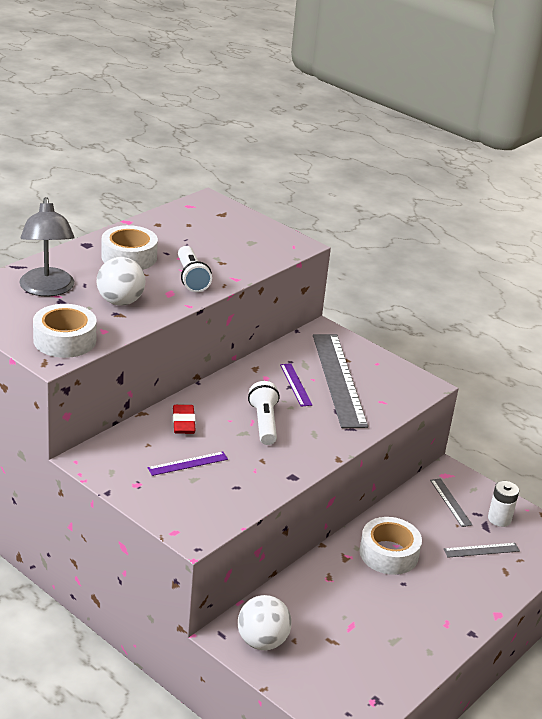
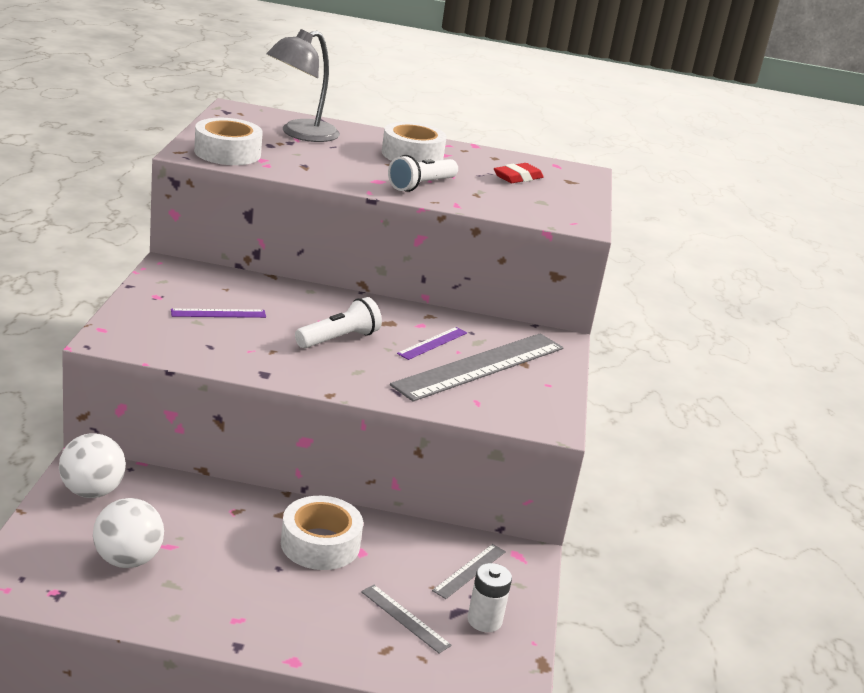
camera: 55 degrees right, 5 degrees down
white ball [97,257,146,306] -> white ball moved to [93,498,164,568]
purple ruler [148,452,228,476] -> purple ruler turned 45 degrees counterclockwise [171,309,266,318]
red eraser [173,405,196,434] -> red eraser moved to [494,163,543,183]

